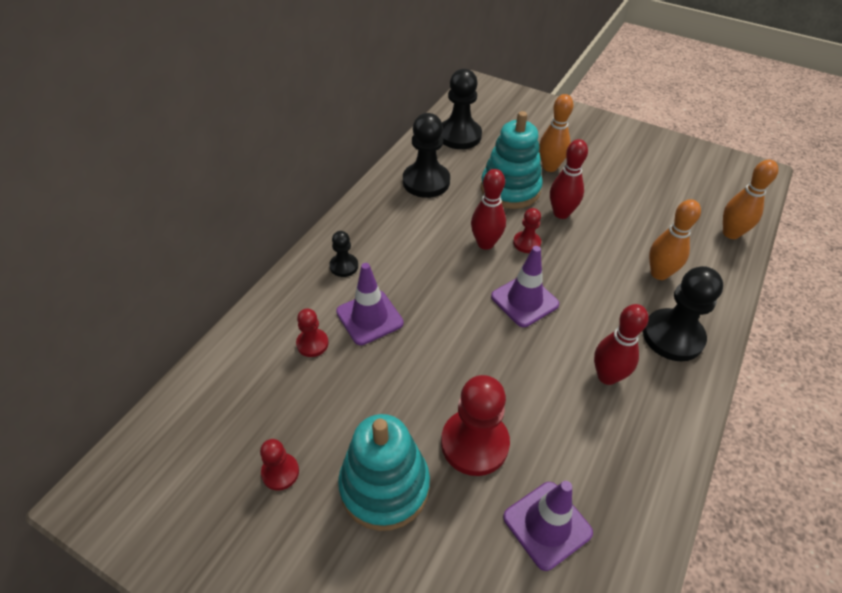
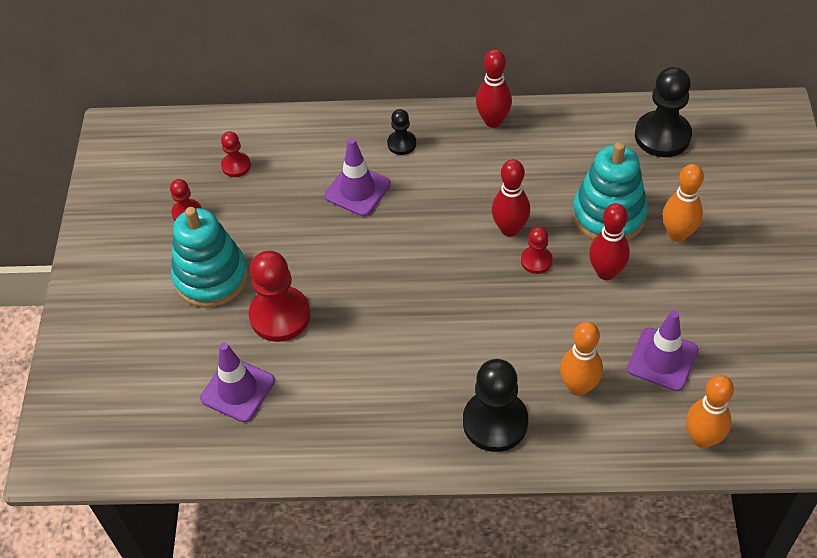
camera: 65 degrees right, 5 degrees up
red pawn [296,309,328,357] -> red pawn moved to [221,131,251,177]
black pawn [403,113,450,198] -> none
purple traffic cone [491,246,559,327] -> purple traffic cone moved to [627,310,698,391]
red bowling pin [594,304,649,385] -> red bowling pin moved to [476,49,512,128]

